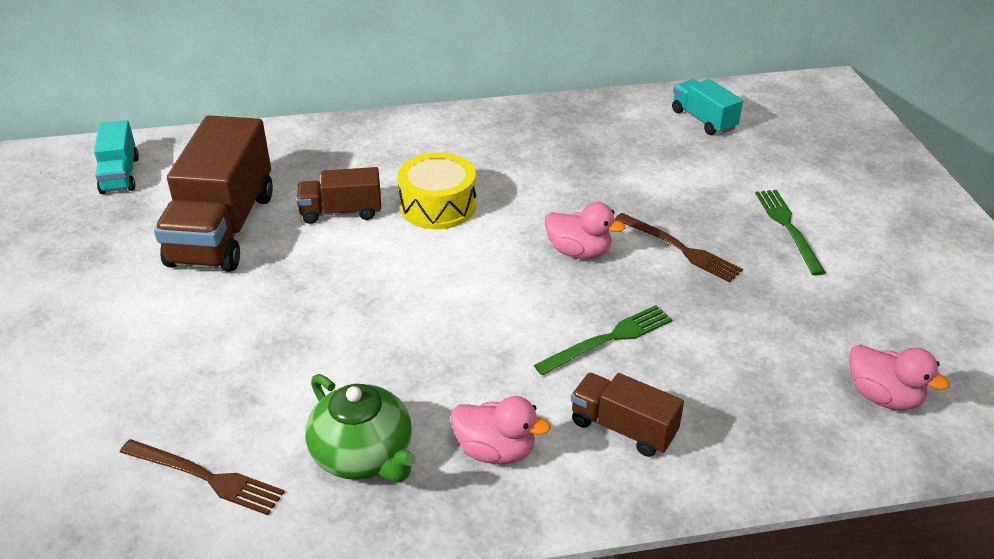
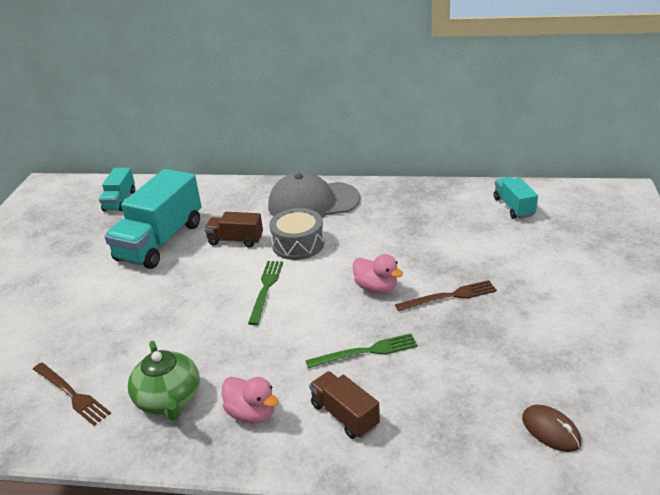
camera: 20 degrees right, 5 degrees down
brown truck [154,115,273,272] -> turquoise truck [104,169,202,269]
yellow drum [397,152,476,229] -> grey drum [269,208,324,260]
brown fork [615,213,743,282] -> brown fork turned 75 degrees counterclockwise [395,280,497,311]
green fork [755,190,826,275] -> green fork moved to [248,261,283,325]
pink duck [849,344,950,410] -> brown mouse [522,405,581,452]
none -> grey cap [268,172,360,218]

